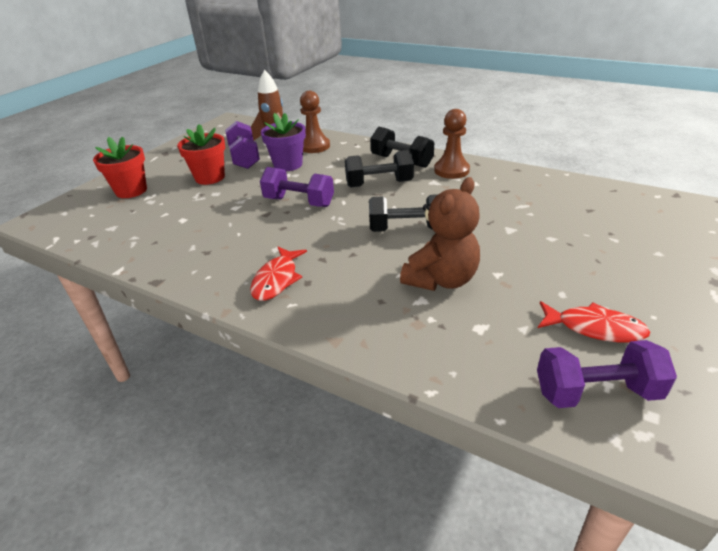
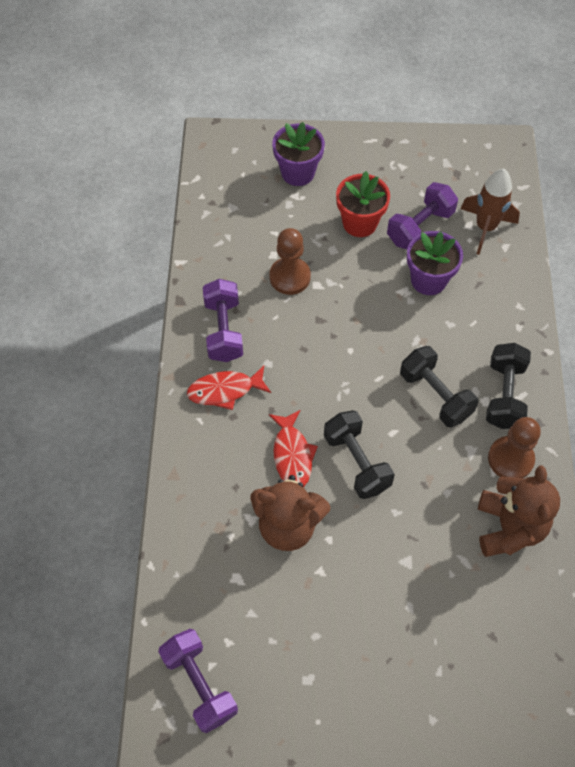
camera: 60 degrees right, 25 degrees up
red flower pot [93,137,147,198] -> purple flower pot [272,122,325,186]
purple dumbbell [260,167,334,207] -> purple dumbbell moved to [203,279,243,362]
brown pawn [300,91,330,153] -> brown pawn moved to [269,228,311,295]
red fish [538,301,650,343] -> red fish moved to [269,410,318,487]
none -> brown teddy bear [478,465,560,557]

